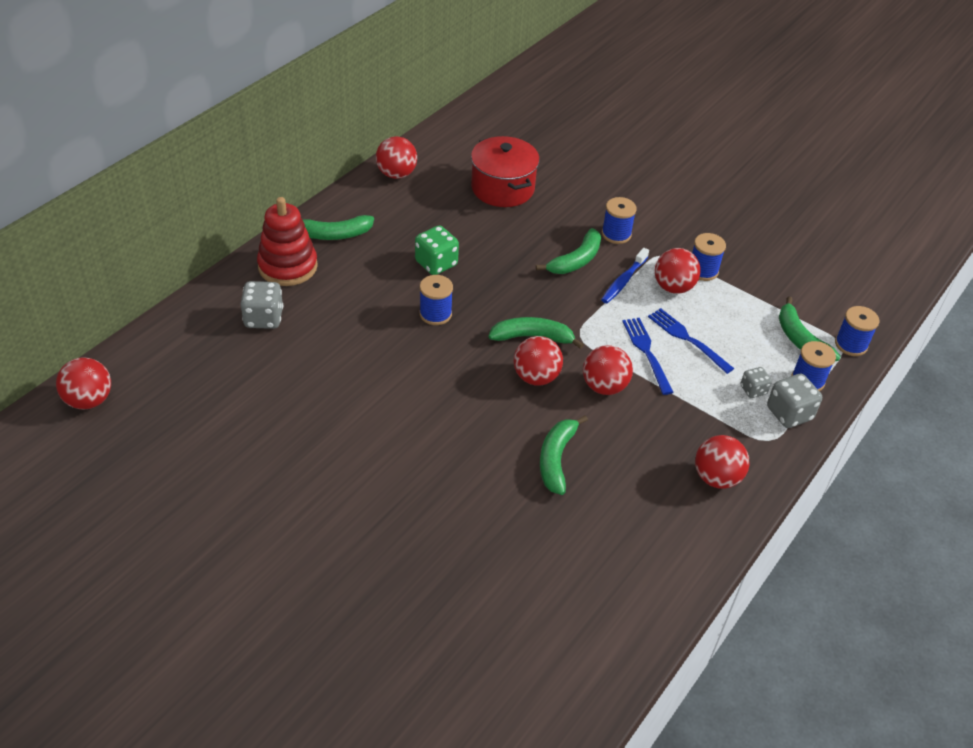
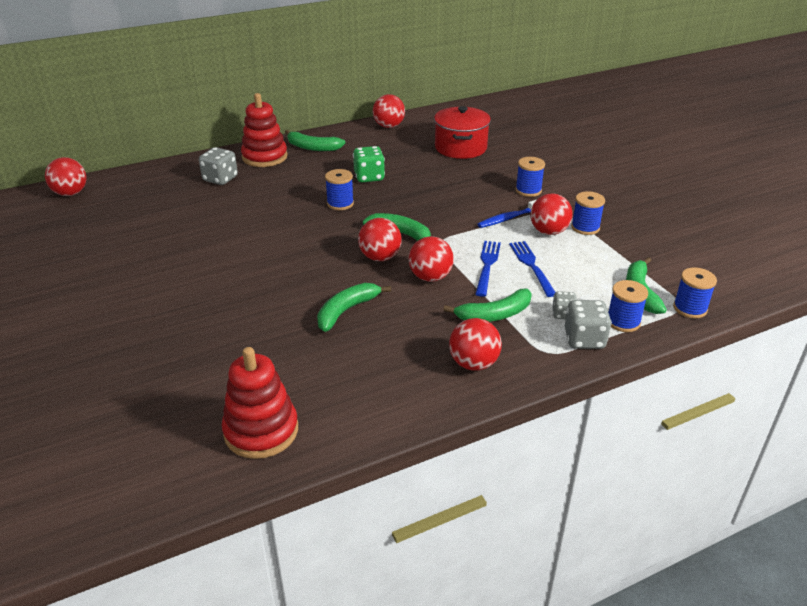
camera: 30 degrees right, 10 degrees down
green banana [536,228,601,274] -> green banana moved to [443,289,532,322]
none -> red stacking toy [222,347,298,459]

